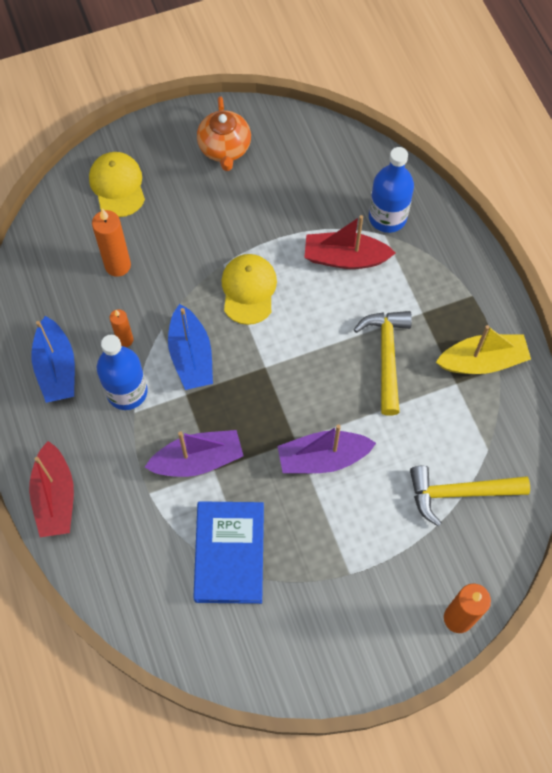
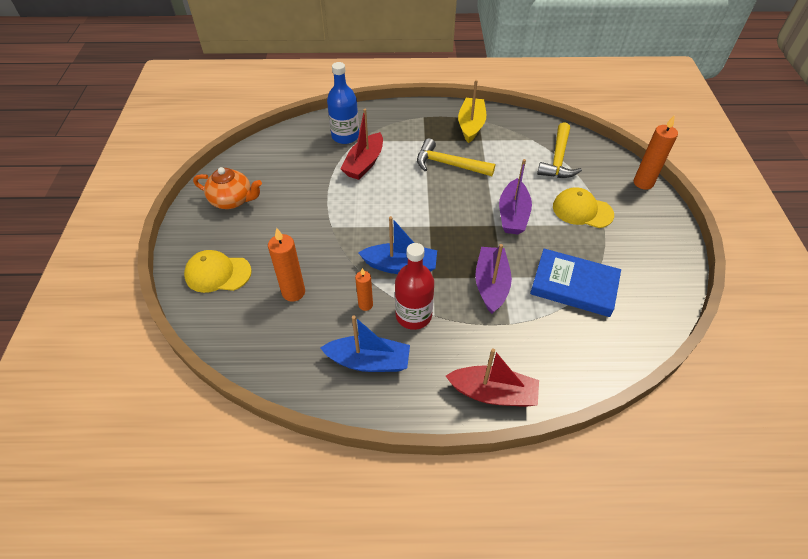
camera: 70 degrees left, 15 degrees down
blue bottle [97,335,148,410] -> red bottle [395,243,434,330]
yellow cap [222,254,277,325] -> yellow cap moved to [553,187,614,228]

